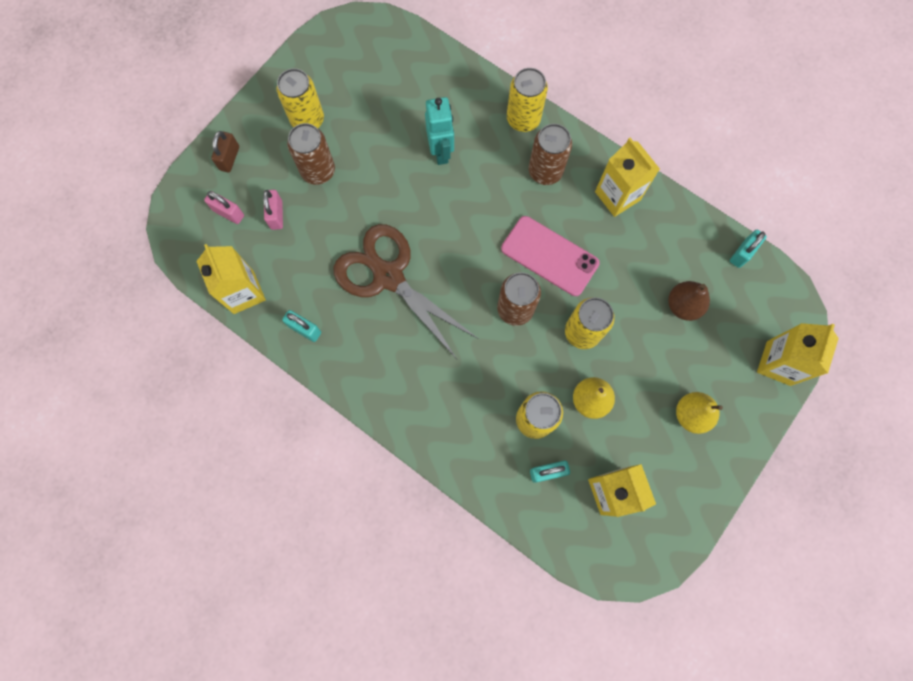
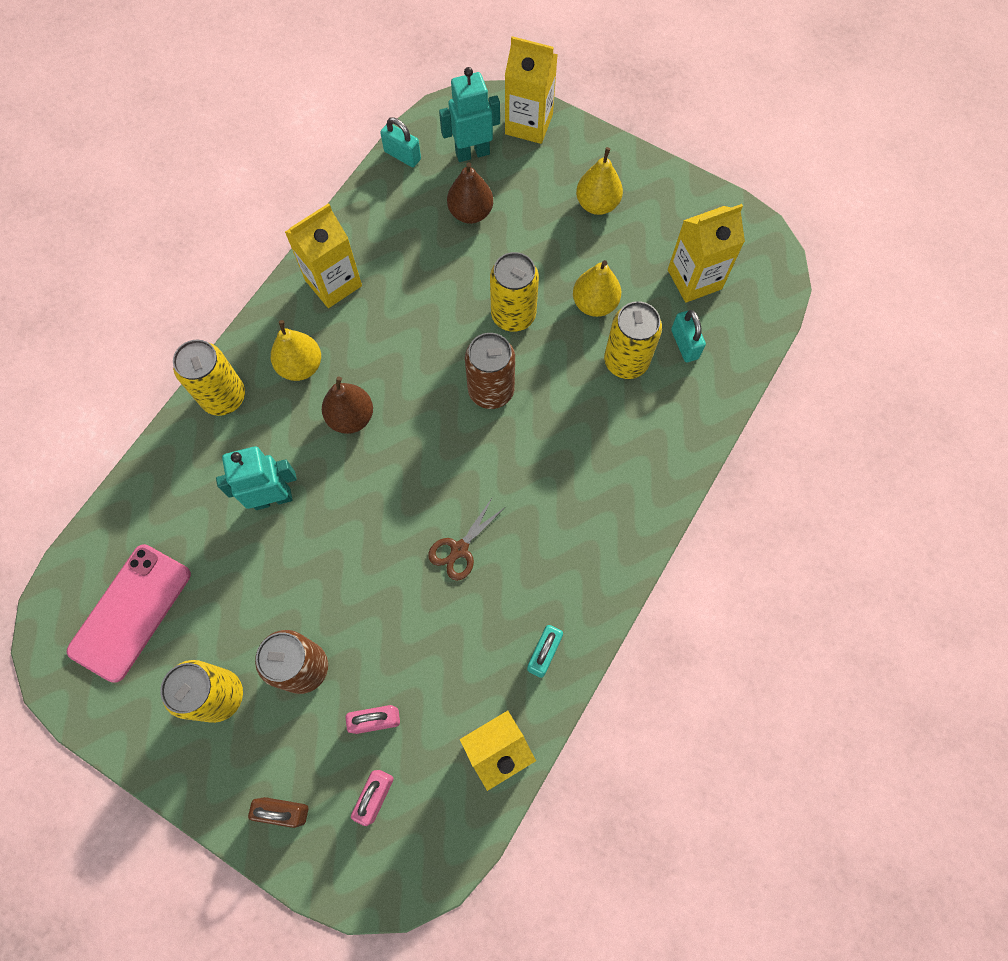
camera: 95 degrees left, 5 degrees down
brown scissors [333,224,477,359] -> brown scissors [428,498,504,581], size x0.43
pink phone [501,216,600,296] -> pink phone moved to [67,544,191,683]
brown can [529,124,572,185] -> yellow pear [271,320,321,381]
none -> brown pear [322,376,373,434]
none -> turquoise robot [439,67,500,162]

